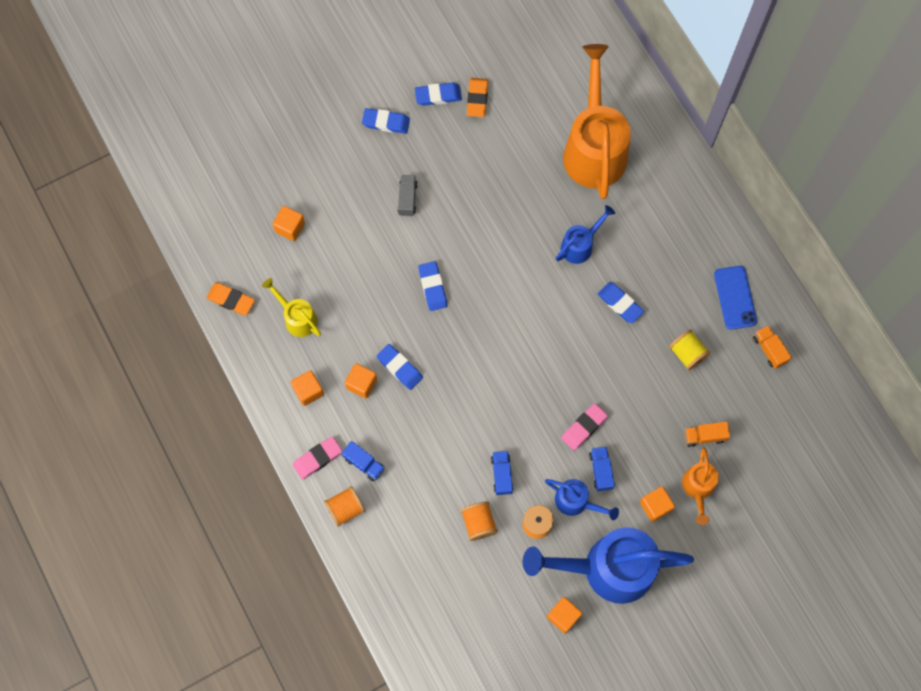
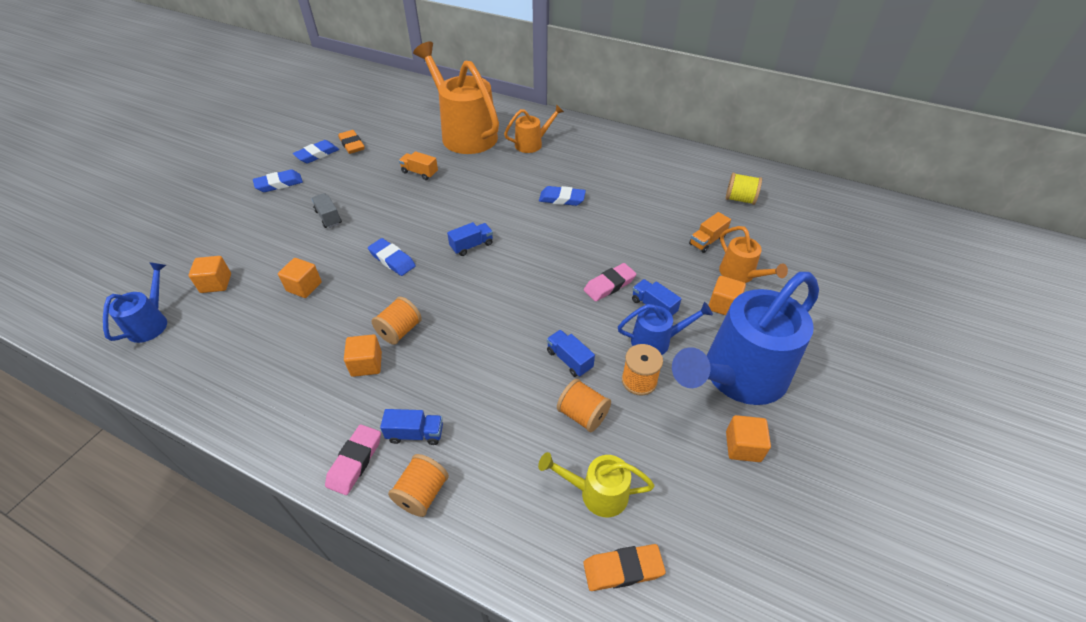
camera: 35 degrees left, 25 degrees down
orange eraser [206,283,255,315] -> orange eraser moved to [583,544,666,591]
yellow watering can [262,278,321,337] -> yellow watering can moved to [538,452,655,517]
orange cube [291,370,324,406] -> orange cube moved to [278,258,322,298]
blue eraser [377,344,423,390] -> orange spool [372,297,422,345]
blue watering can [556,205,615,264] -> blue watering can moved to [103,262,167,343]
pink eraser [561,403,608,451] -> pink eraser turned 45 degrees clockwise [584,263,636,302]
yellow spool [669,329,710,370] -> yellow spool moved to [726,173,762,205]
blue phone [714,266,757,330] -> none
orange truck [753,325,792,369] -> orange truck moved to [399,151,438,180]
none -> blue truck [447,222,493,256]
none -> orange watering can [504,104,564,153]

